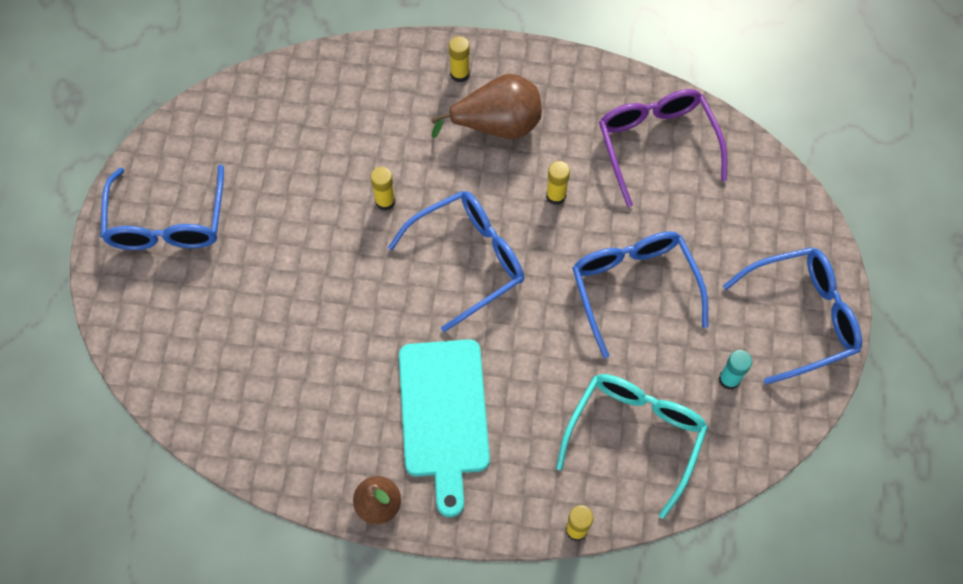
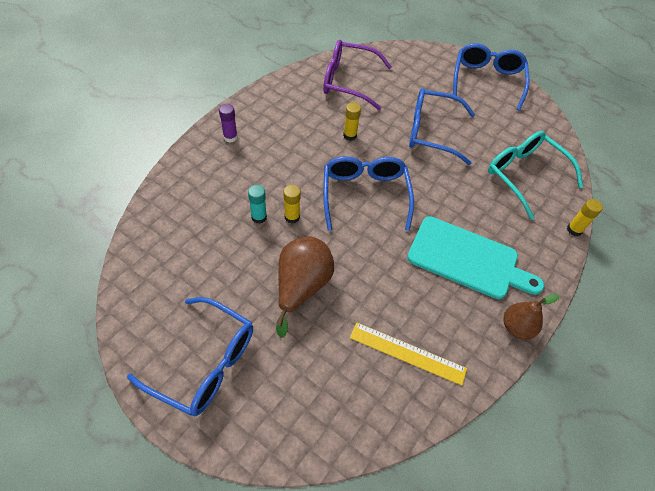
camera: 65 degrees left, 10 degrees down
brown pear [431,74,542,139] -> brown pear moved to [276,237,334,338]
yellow glue stick [449,36,470,82] -> purple glue stick [219,104,238,143]
turquoise glue stick [719,350,752,390] -> turquoise glue stick moved to [248,185,267,224]
none -> yellow ruler [350,322,467,385]

